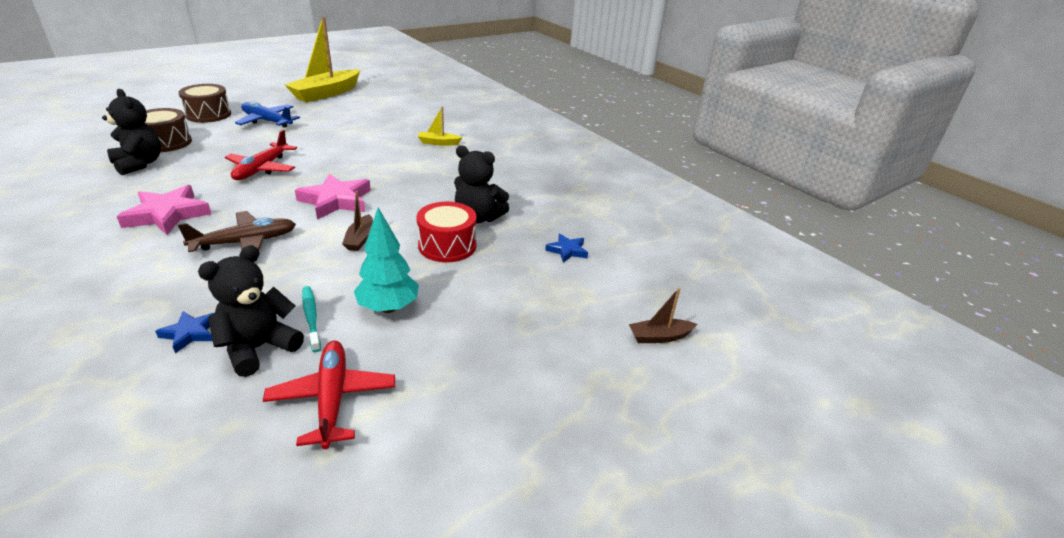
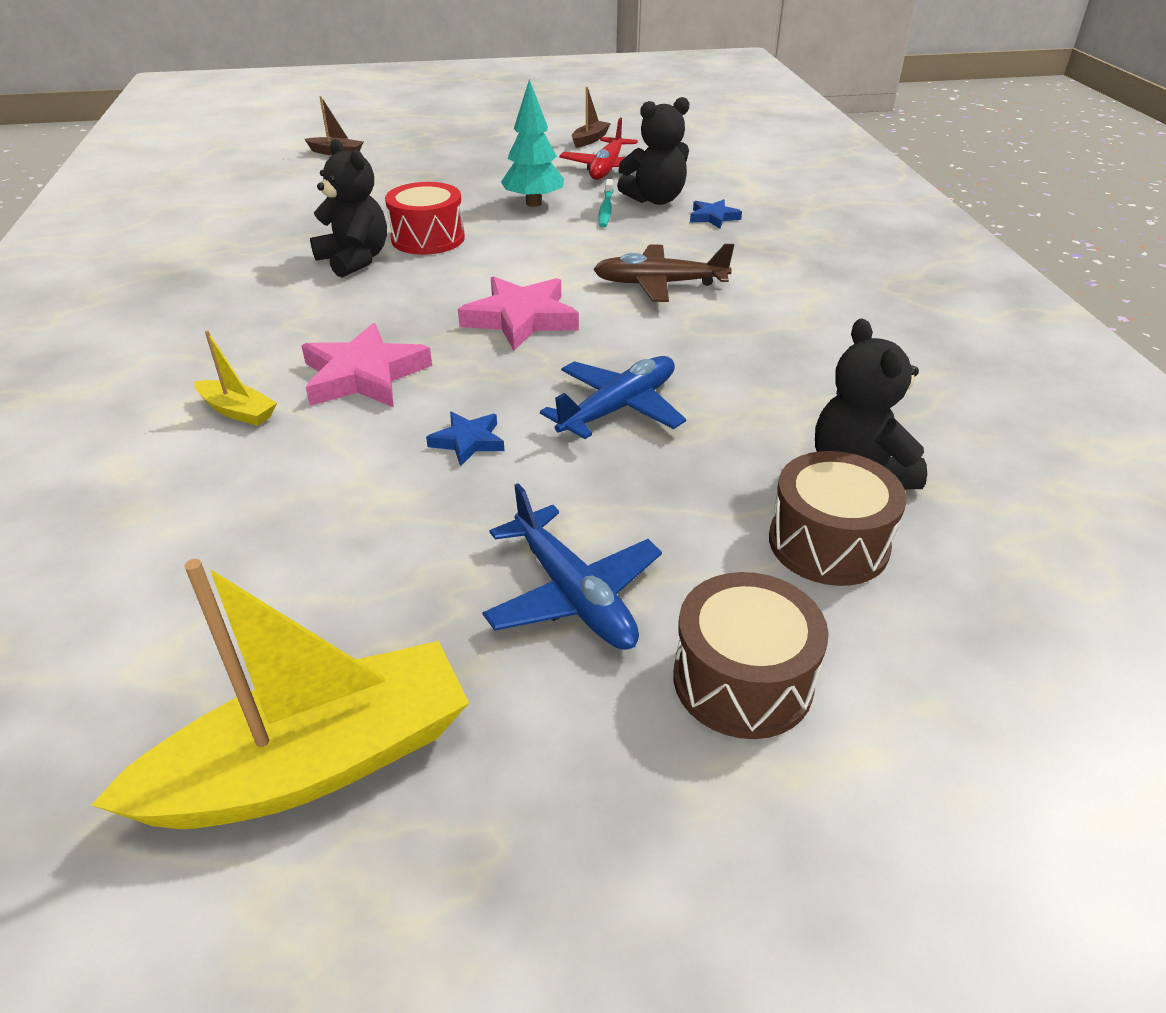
camera: 150 degrees left, 5 degrees up
pink star [117,185,211,235] -> pink star moved to [301,323,432,407]
red plane [225,130,297,180] -> blue plane [540,356,686,439]
brown boat [342,191,373,251] -> brown boat moved to [572,87,611,148]
blue star [545,234,588,263] -> blue star moved to [426,411,504,467]

